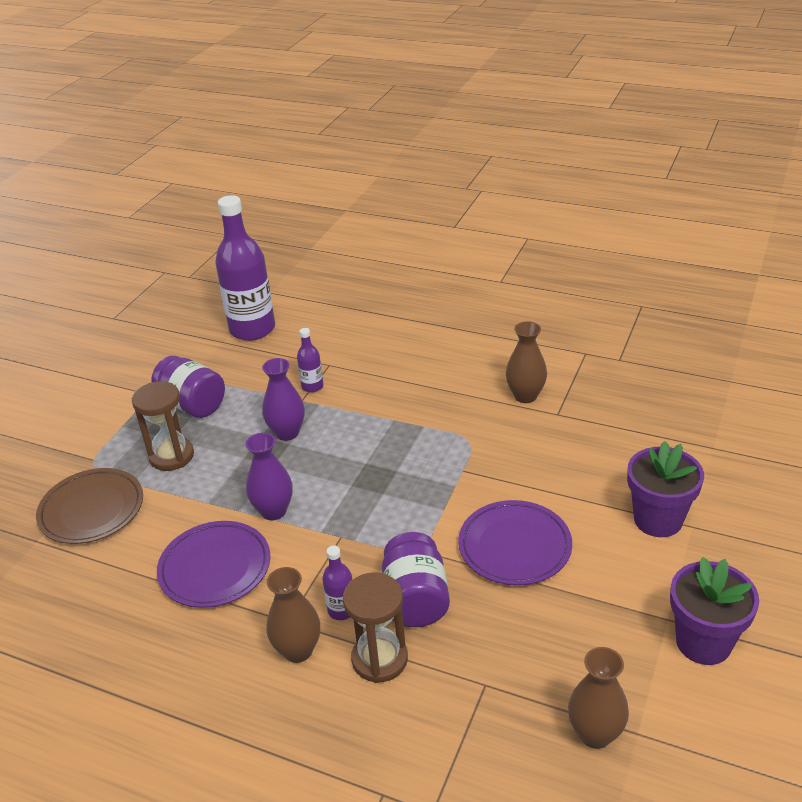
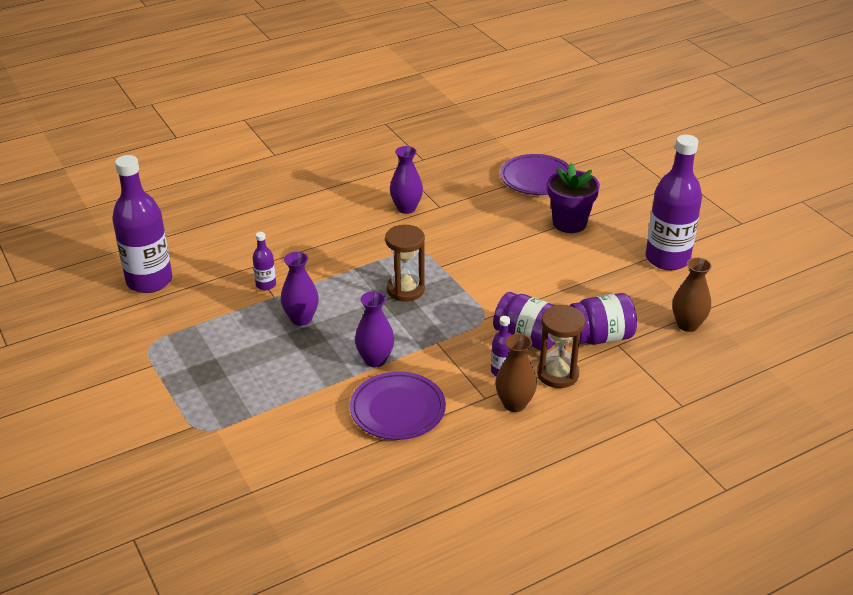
camera: 55 degrees left, 0 degrees up
brown plate [36,468,143,544] -> none
brown hourglass [132,381,194,471] -> brown hourglass moved to [385,225,425,302]
purple jar [151,356,225,418] -> purple jar moved to [569,293,637,345]
purple plate [458,500,572,585] -> purple plate moved to [500,154,569,195]
brown vase [506,321,547,403] -> purple vase [390,146,423,214]
purple flower pot [670,557,759,665] -> purple bottle [645,135,702,270]

